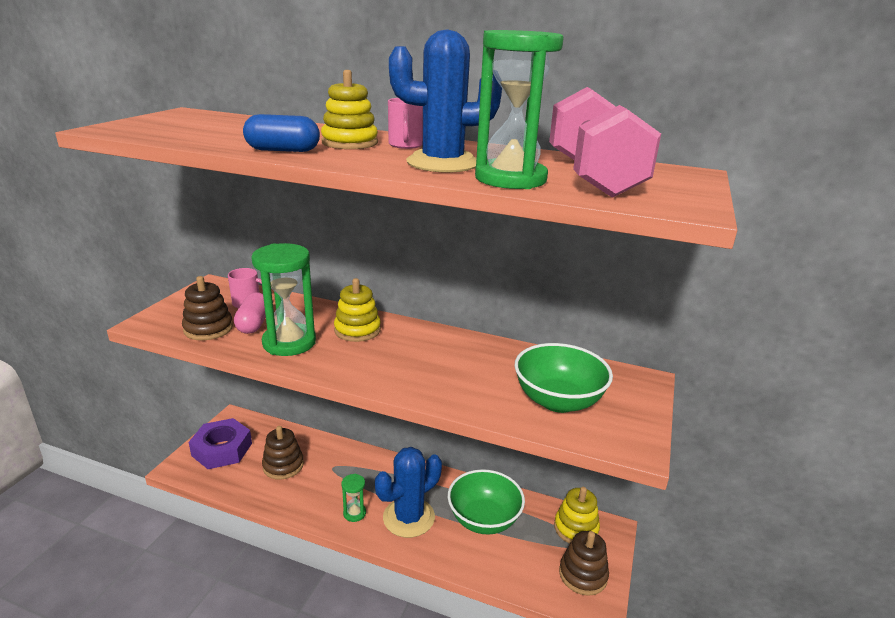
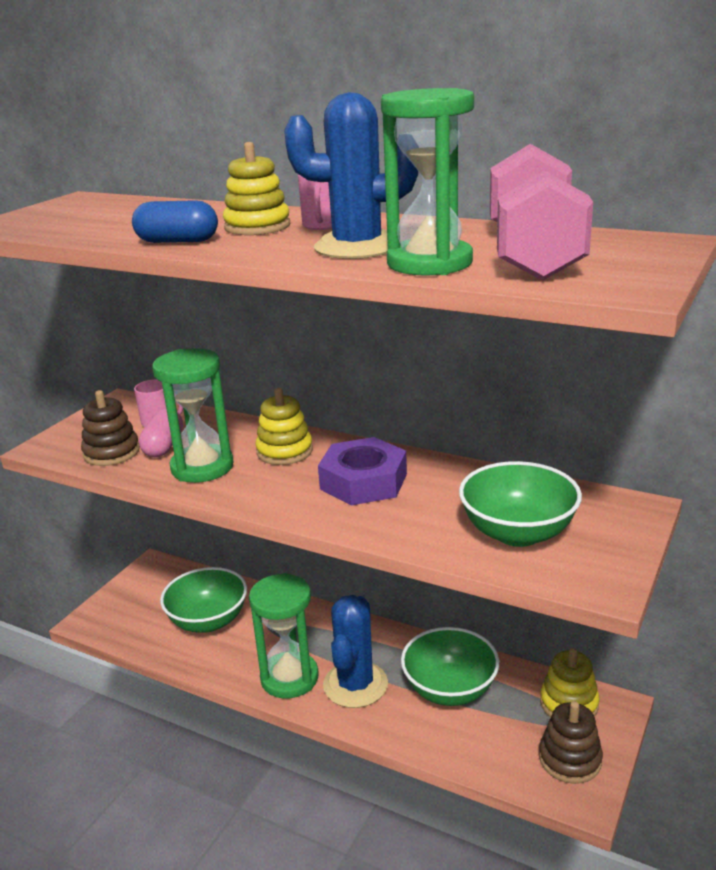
camera: 10 degrees right, 0 degrees up
purple nut [189,418,252,469] -> purple nut moved to [318,437,407,505]
brown stacking toy [262,426,304,480] -> green bowl [160,567,247,633]
green hourglass [341,474,366,522] -> green hourglass [249,573,319,699], size x2.08
blue cactus [375,447,442,538] -> blue cactus turned 45 degrees counterclockwise [323,595,388,708]

